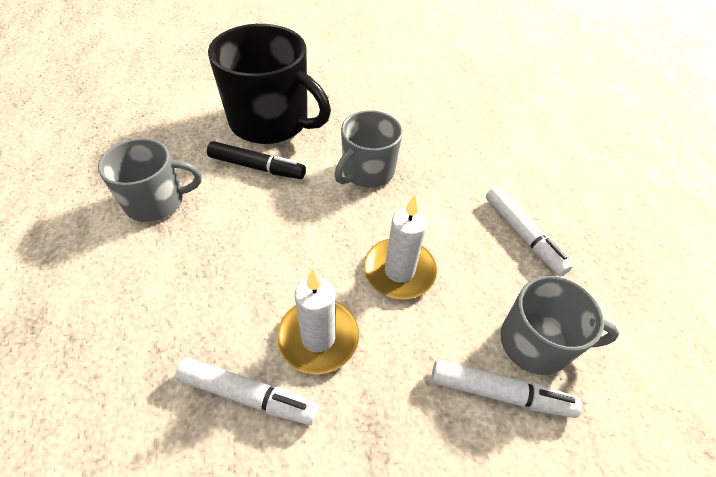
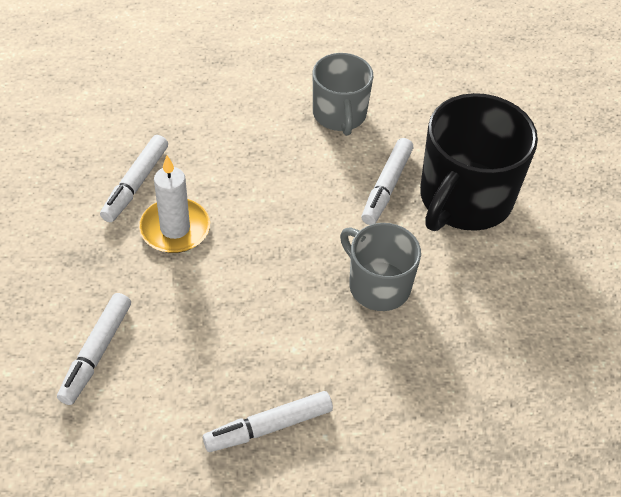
camera: 95 degrees right, 0 degrees up
black marker [207,141,306,179] -> white marker [361,138,413,225]
white candle [364,195,437,299] -> none
grey mug [500,276,619,375] -> none

